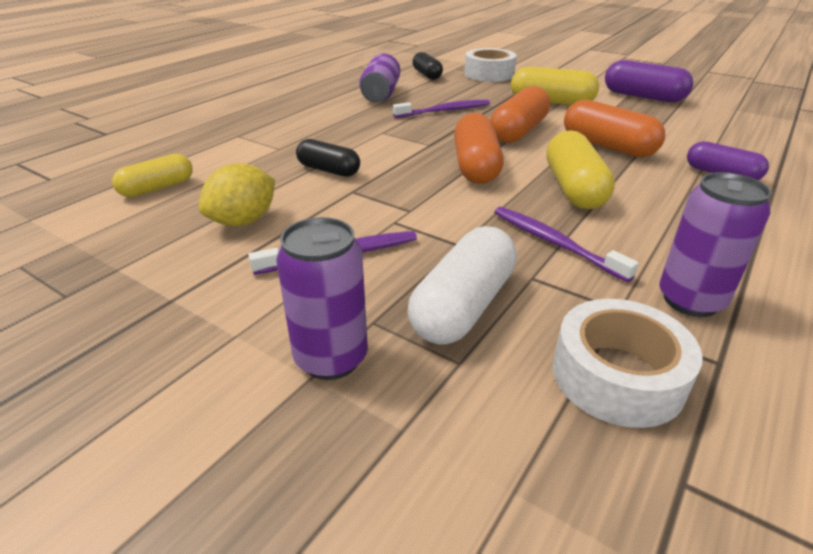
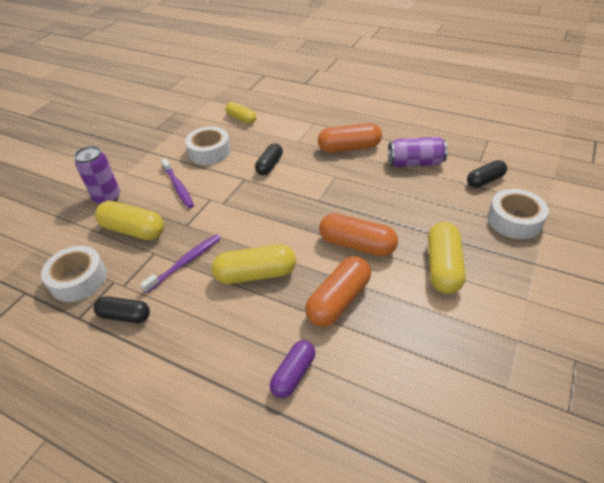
camera: 85 degrees right, 10 degrees up
yellow lemon [198,163,275,226] -> white tape [185,127,231,165]
purple toothbrush [393,100,490,118] -> none
white capsule [408,226,517,345] -> yellow capsule [95,201,164,240]
orange capsule [454,113,504,184] -> orange capsule moved to [318,123,382,153]
purple capsule [605,60,693,102] -> none
purple can [659,172,772,317] -> black capsule [94,296,150,323]

